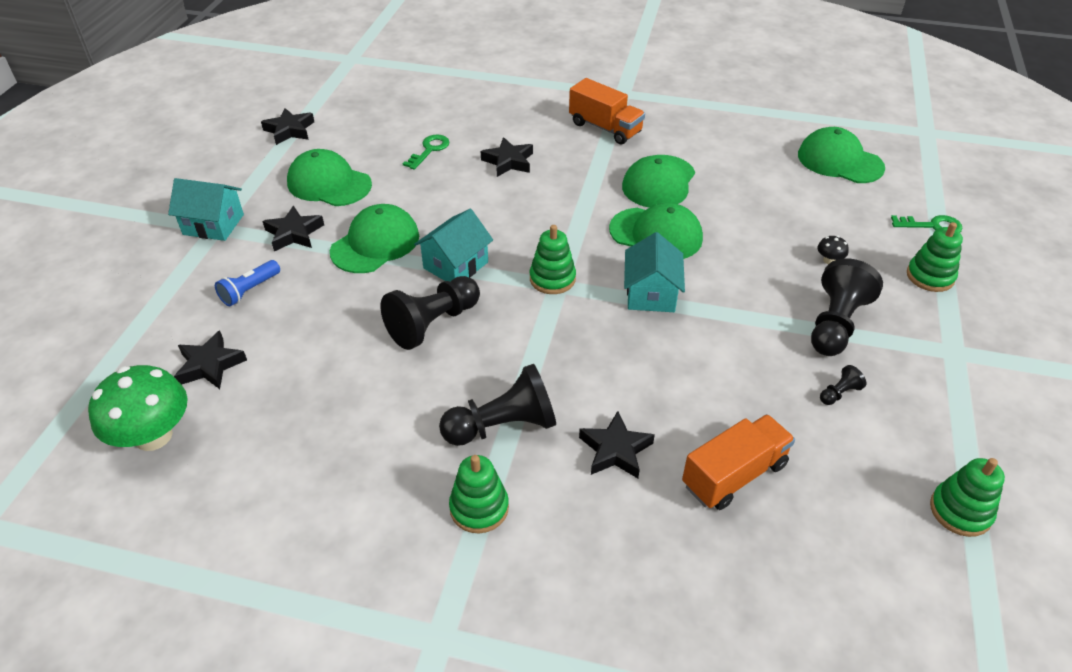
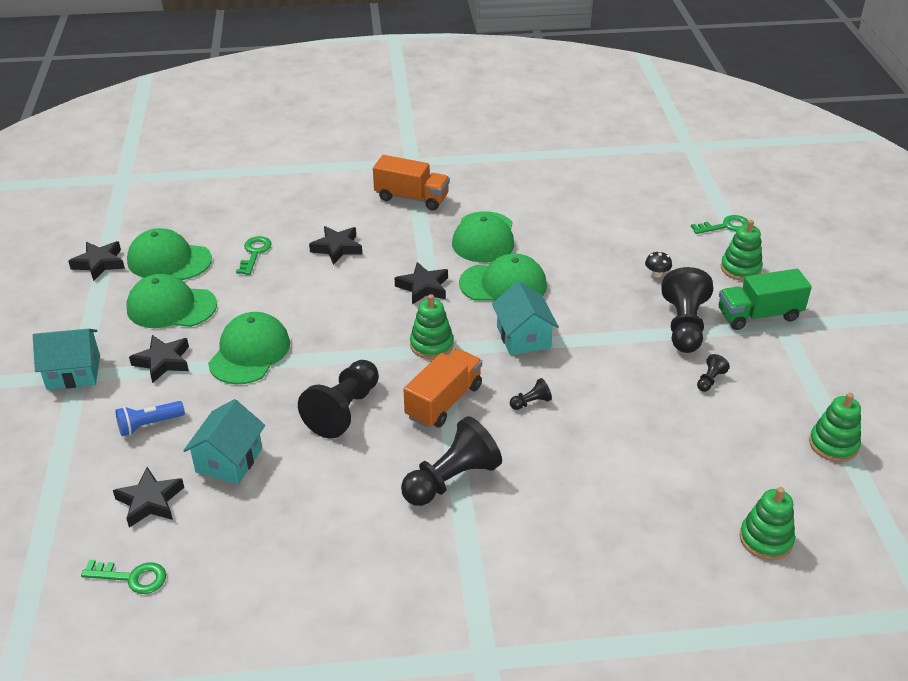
camera: 20 degrees left, 5 degrees down
green mushroom [88,365,188,451] -> green key [81,560,166,594]
blue flashlight [215,260,280,306] -> blue flashlight turned 45 degrees clockwise [115,401,185,436]
turquoise house [414,209,493,282] -> turquoise house moved to [183,399,265,484]
green stacking toy [449,455,509,533] -> green stacking toy moved to [739,487,795,560]
black star [579,411,655,478] -> black star moved to [395,262,448,305]
orange truck [682,414,795,510] -> orange truck moved to [404,349,482,428]
green cap [798,127,885,183] -> green cap moved to [127,228,212,280]
none -> black pawn [510,378,552,410]
none -> green truck [719,269,812,330]

